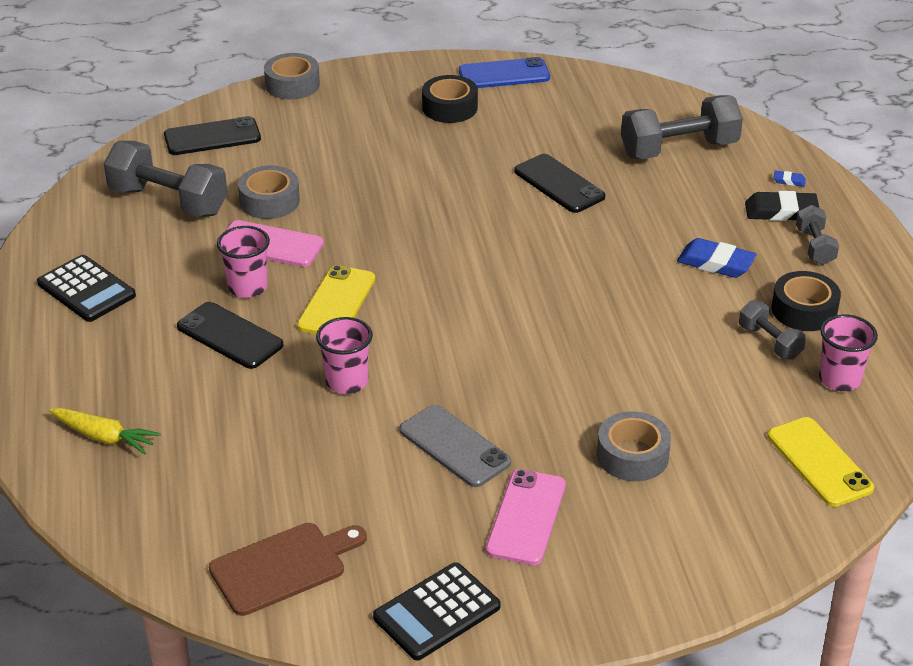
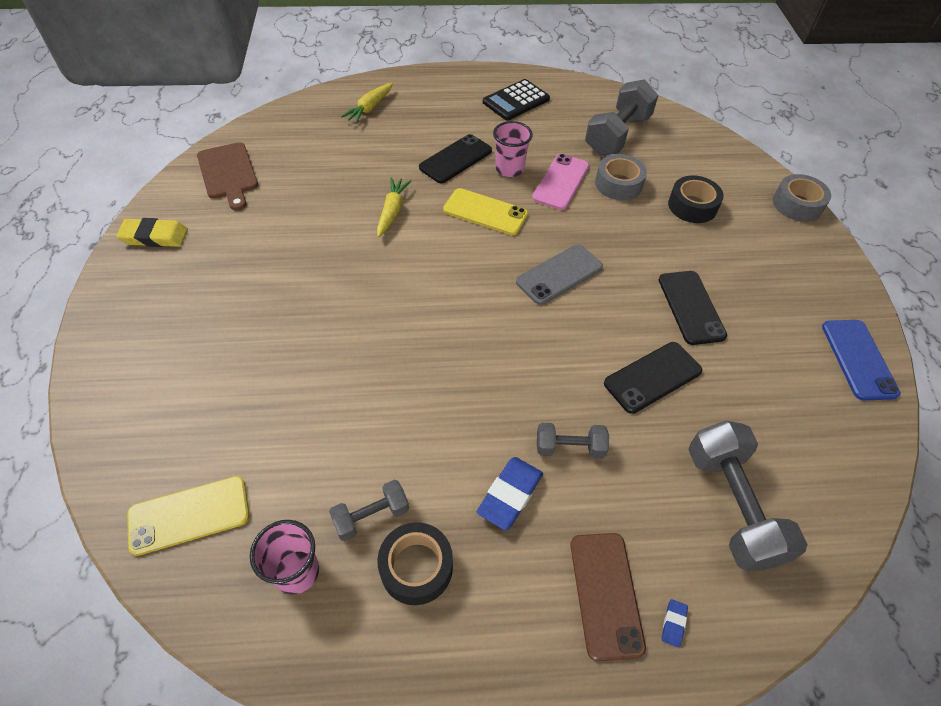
camera: 95 degrees right, 15 degrees up
black phone [164,116,261,155] -> black phone moved to [659,271,727,345]
pink cup [316,317,373,394] -> yellow carrot [377,177,411,237]
black calculator [373,562,501,660] -> yellow eraser [116,218,188,247]
grey phone [399,405,511,487] -> grey phone moved to [516,245,603,305]
black tape [422,75,478,123] -> black tape moved to [668,175,724,223]
pink phone [486,469,566,565] -> none
grey tape [597,411,671,481] -> none
black eraser [745,191,819,221] -> brown phone [570,533,646,661]
grey dumbbell [796,205,839,265] -> grey dumbbell moved to [537,423,609,458]

